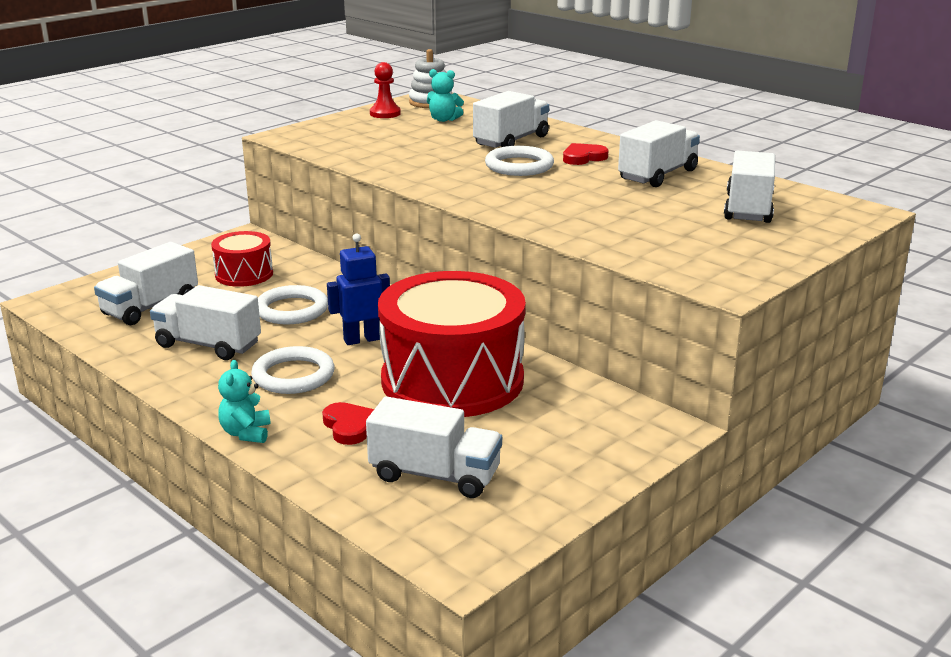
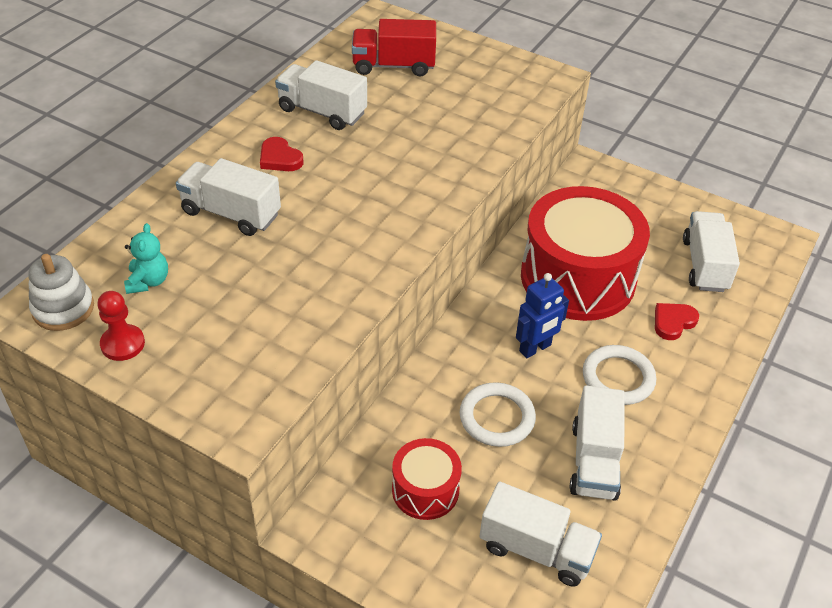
camera: 105 degrees left, 20 degrees up
turquoise teddy bear [218,360,271,443] -> none
blue robot [327,233,390,345] -> blue robot turned 90 degrees counterclockwise [516,273,569,358]
white ring [485,146,554,176] -> none
white truck [724,151,775,223] -> red truck [352,19,436,76]

